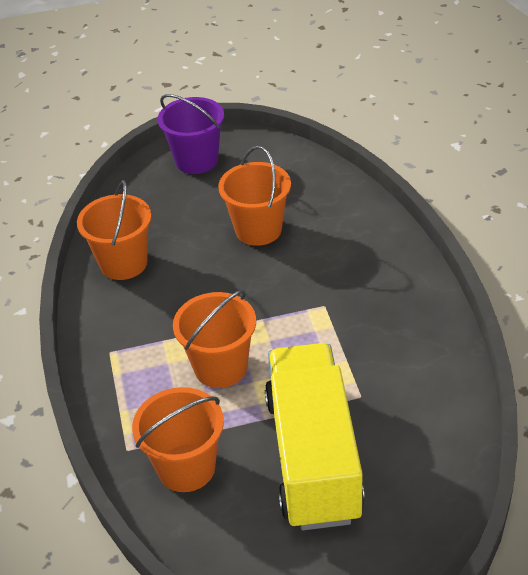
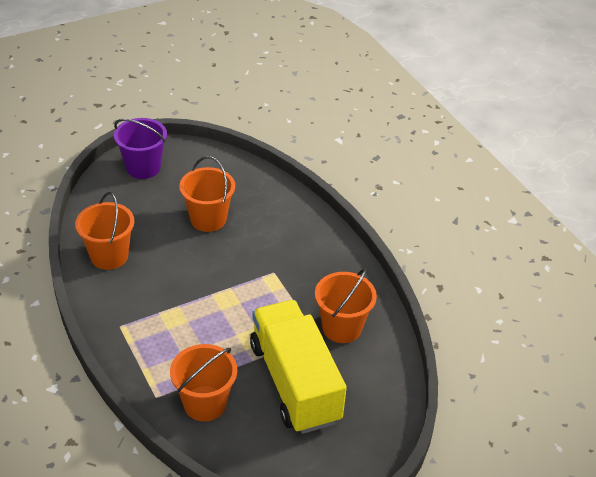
camera: 20 degrees left, 0 degrees up
orange bucket [173,290,256,388] -> orange bucket moved to [315,268,377,343]

